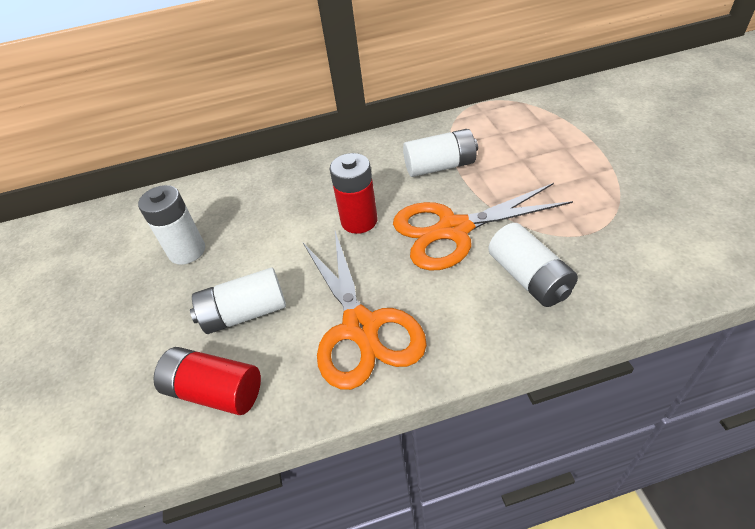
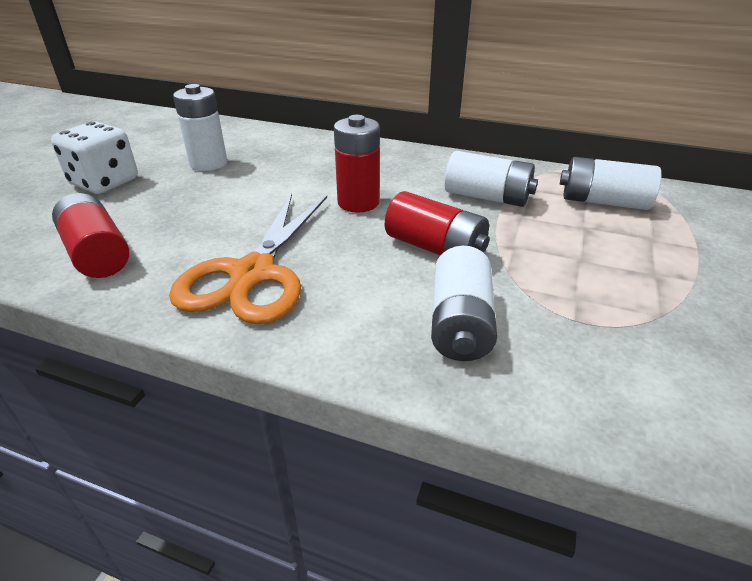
camera: 30 degrees right, 10 degrees down
white battery [190,267,286,334] -> white battery moved to [560,157,661,210]
orange scissors [393,183,573,271] -> red battery [385,191,489,256]
none -> white dice [51,121,138,194]

